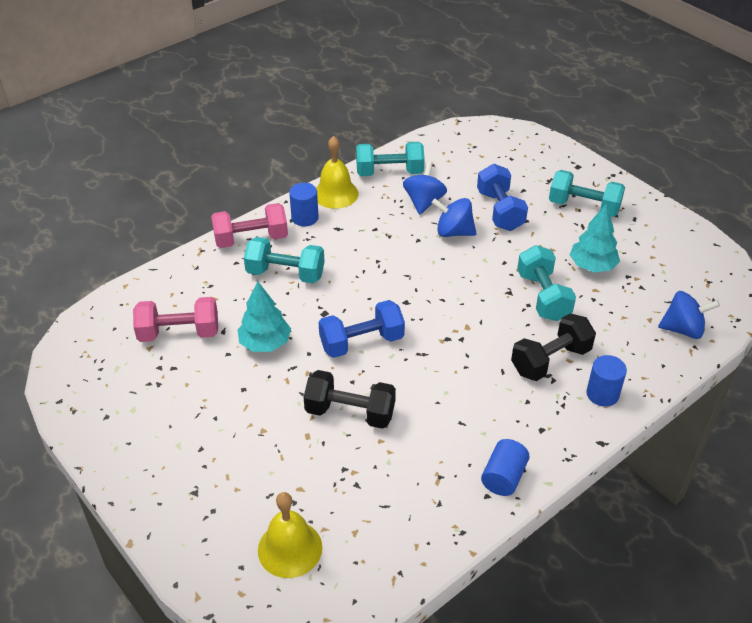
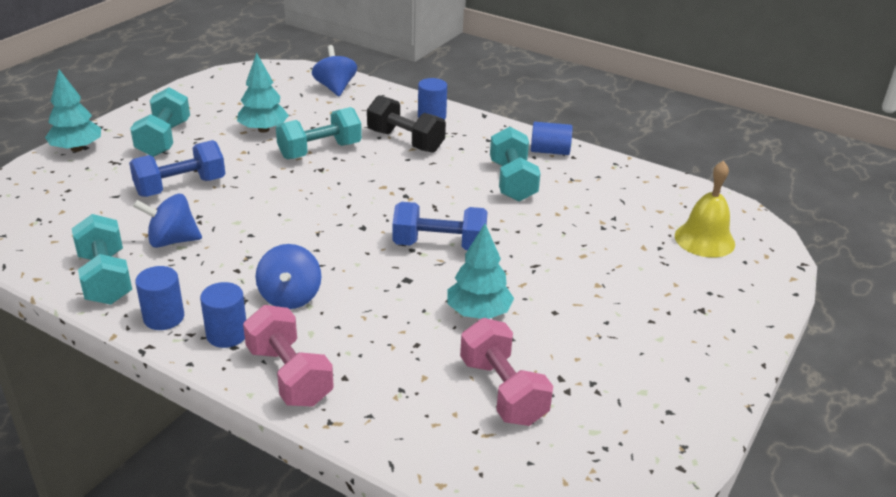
camera: 110 degrees left, 10 degrees down
turquoise dumbbell [244,237,325,283] -> turquoise dumbbell moved to [490,127,541,202]
black dumbbell [304,370,396,429] -> none
yellow bell [316,136,359,209] -> blue cylinder [135,266,184,330]
blue dumbbell [319,300,405,358] -> blue dumbbell turned 45 degrees counterclockwise [393,202,488,250]
blue spinning top [432,198,477,237] -> blue spinning top moved to [255,244,321,309]
none -> turquoise tree [45,70,101,152]

